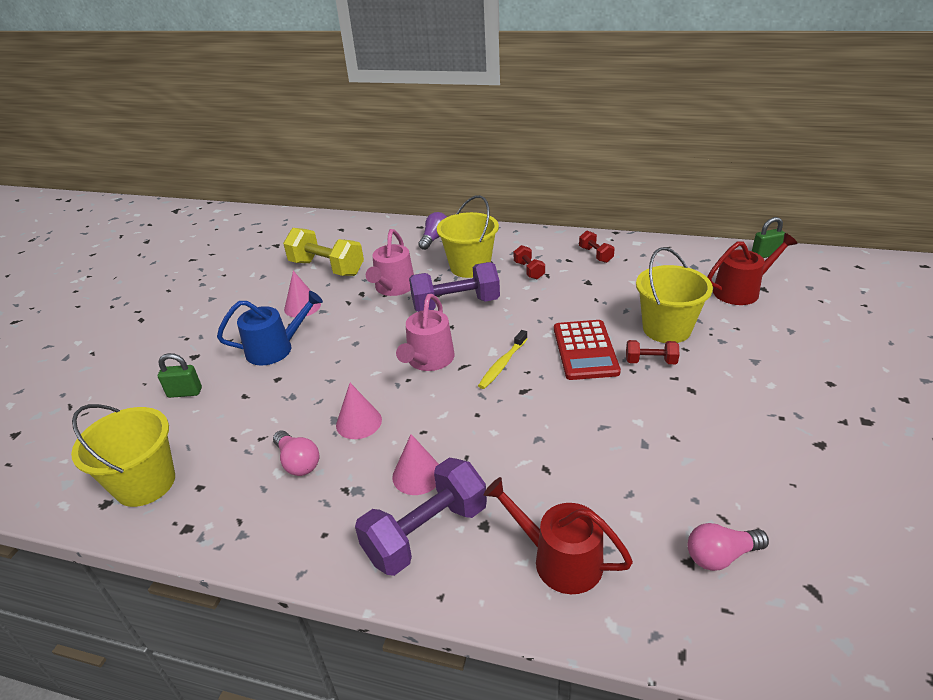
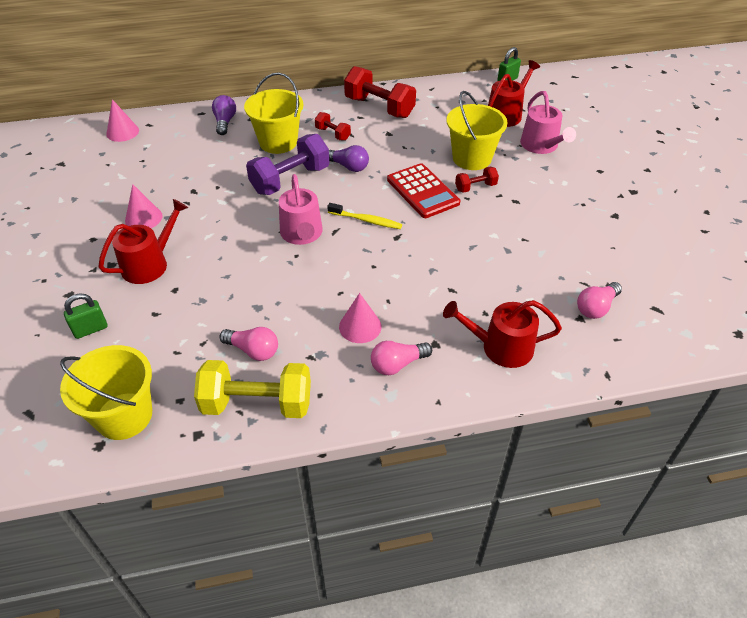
camera: 30 degrees left, 10 degrees up
blue watering can [217,291,323,366] -> red watering can [98,199,188,284]
yellow dumbbell [283,228,364,276] -> yellow dumbbell moved to [194,360,311,418]
pink cone [336,383,382,439] -> pink cone moved to [106,99,139,142]
purple dumbbell [355,458,487,576] -> pink light bulb [371,341,432,375]
pink watering can [366,229,414,296] -> pink watering can moved to [520,91,576,154]
yellow toothbrush [478,330,528,389] -> yellow toothbrush turned 75 degrees counterclockwise [327,203,402,229]
red dumbbell [579,231,615,263] -> red dumbbell [344,66,416,118], size x1.98
none -> purple light bulb [329,145,369,172]

